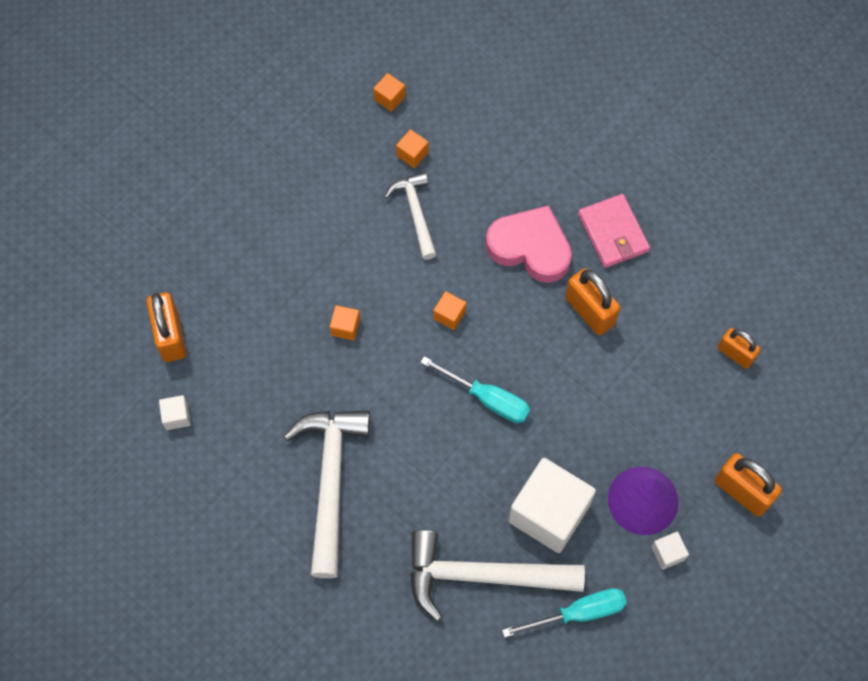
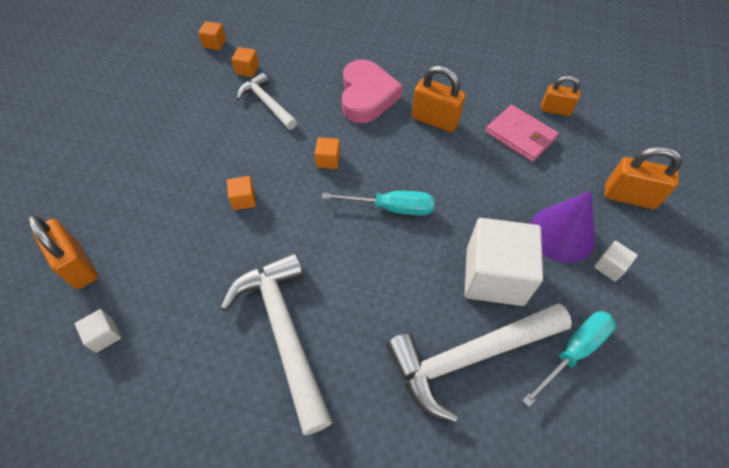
camera: 25 degrees left, 10 degrees down
pink heart [486,205,572,283] -> pink heart turned 90 degrees clockwise [342,59,403,123]
pink wallet [578,194,650,268] -> pink wallet moved to [486,105,558,162]

